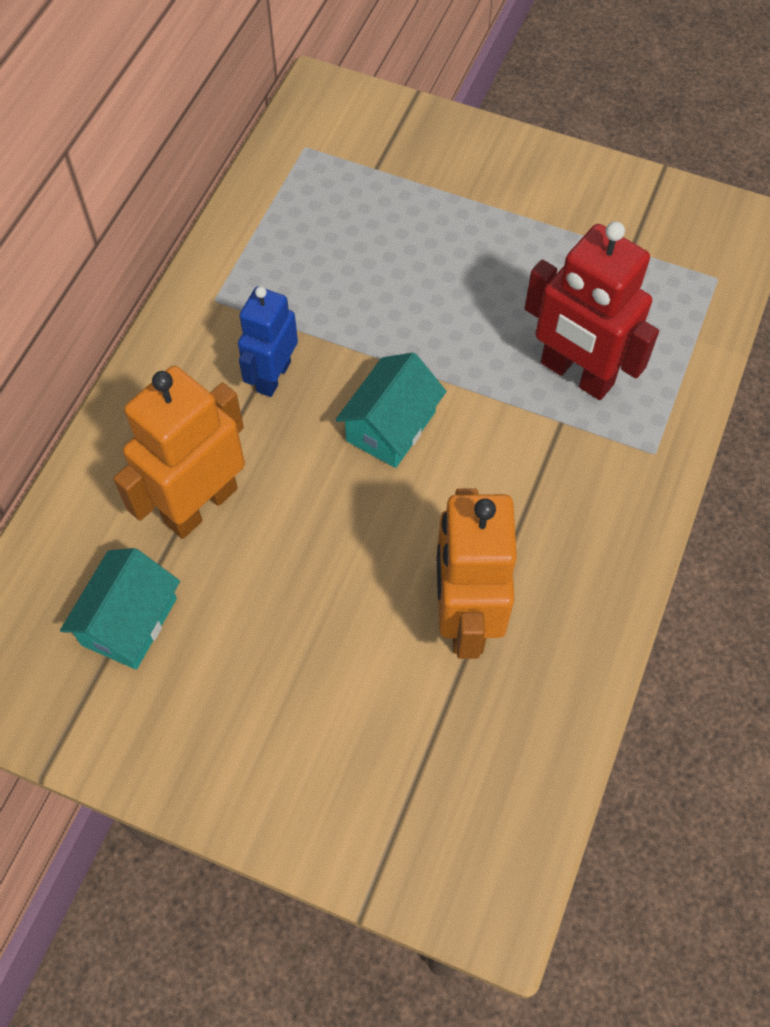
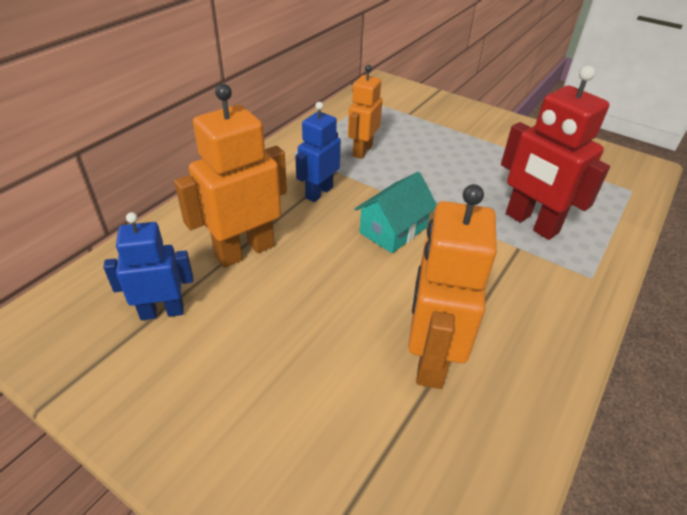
camera: 10 degrees right, 20 degrees down
turquoise house [60,548,180,670] -> blue robot [103,212,193,320]
none -> orange robot [348,65,383,159]

